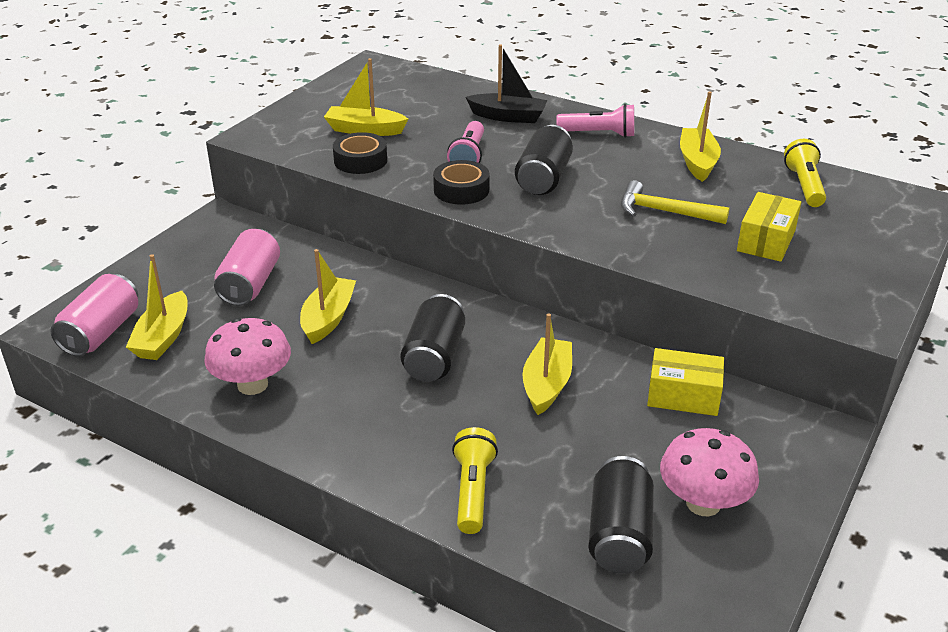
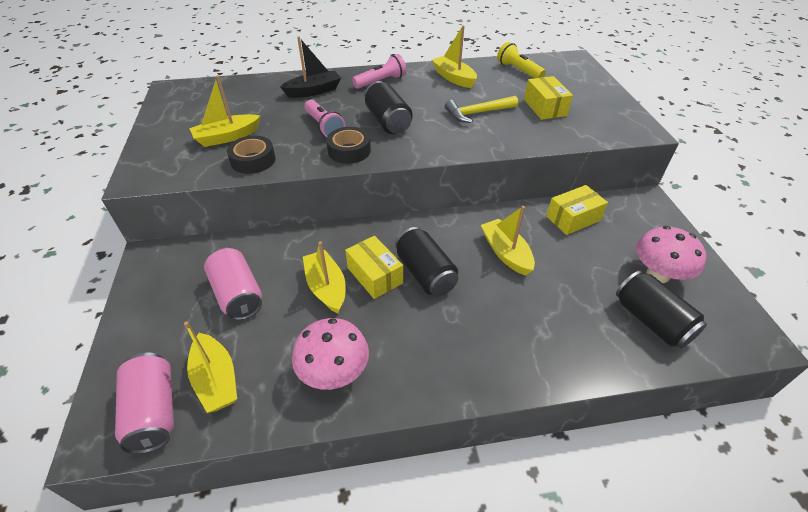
camera: 40 degrees left, 10 degrees up
yellow flashlight [452,427,498,534] -> none
none -> yellow box [345,236,403,299]

